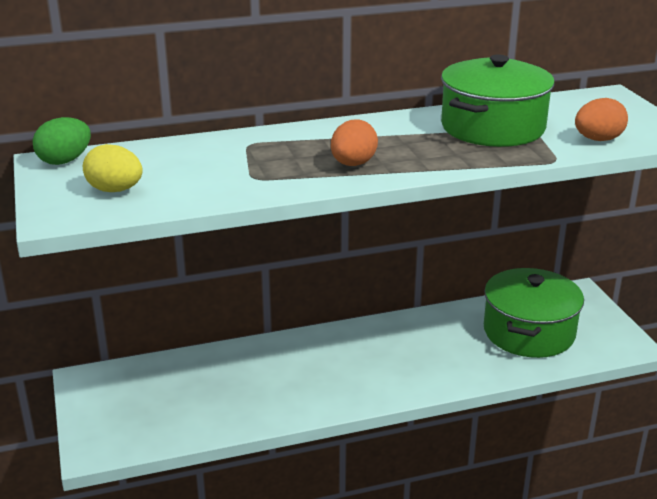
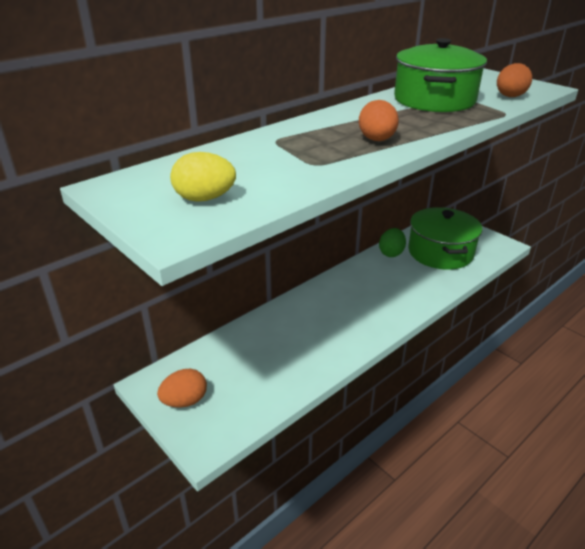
camera: 25 degrees left, 5 degrees up
green egg [33,117,91,165] -> green egg moved to [379,228,406,257]
none -> orange egg [157,369,207,408]

